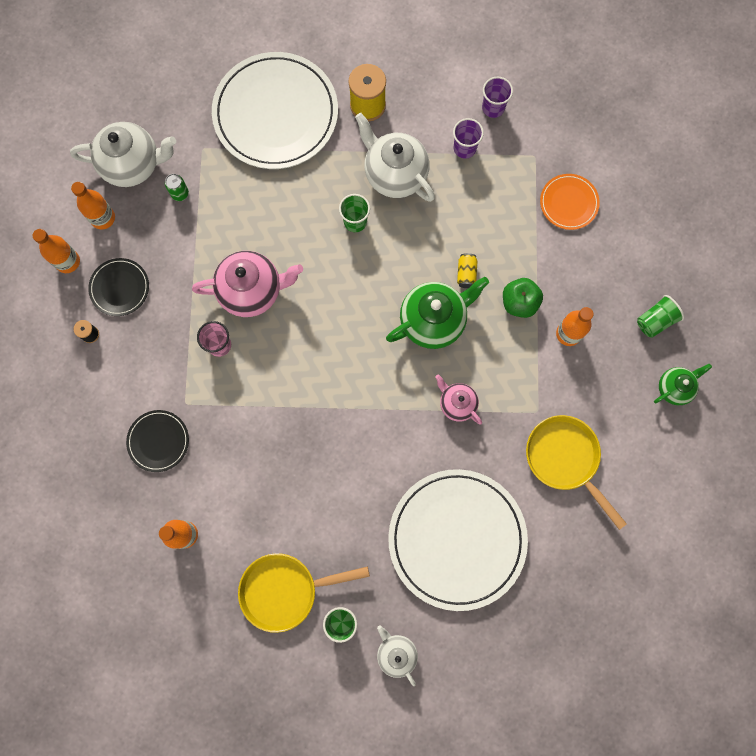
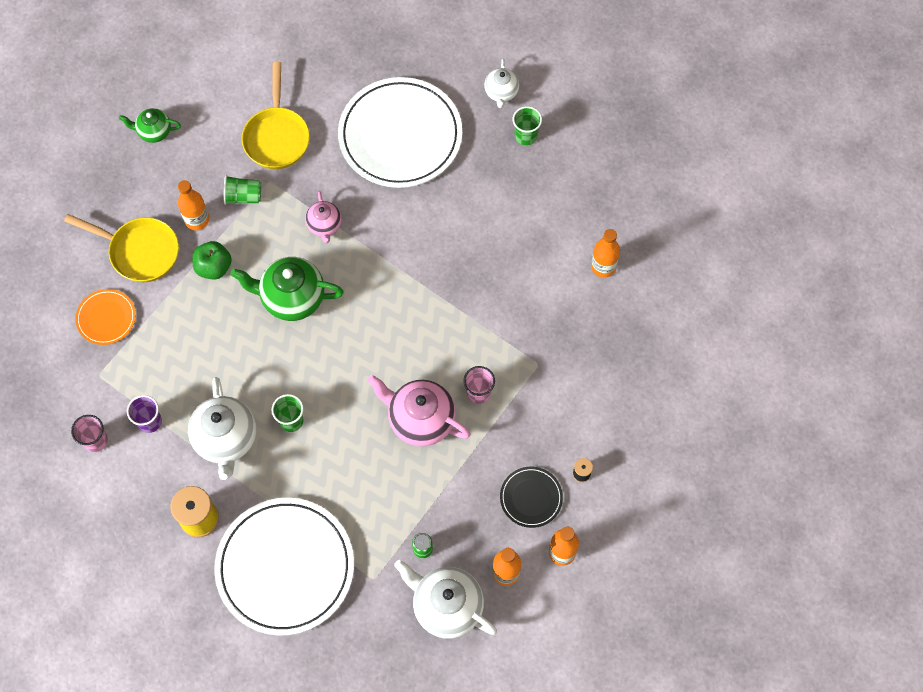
camera: 145 degrees left, 10 degrees down
black plate [126,410,189,472] -> none
yellow pan [238,553,370,633] -> yellow pan moved to [64,214,179,282]
yellow can [457,253,477,288] -> none
purple cup [482,77,513,118] -> pink cup [71,415,108,452]
green cup [637,295,684,338] -> green cup moved to [224,175,261,205]

